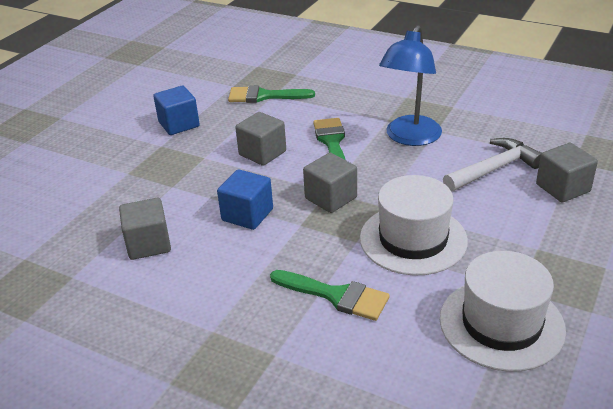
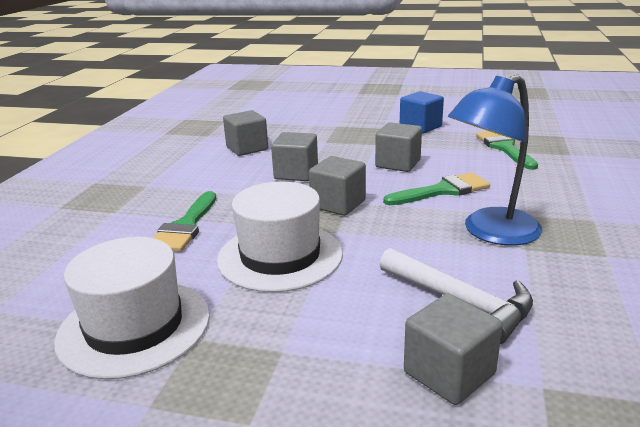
camera: 75 degrees right, 10 degrees down
blue cube [217,169,273,230] -> grey cube [271,132,318,181]
blue lamp [379,25,442,146] -> blue lamp turned 45 degrees counterclockwise [448,74,542,246]

